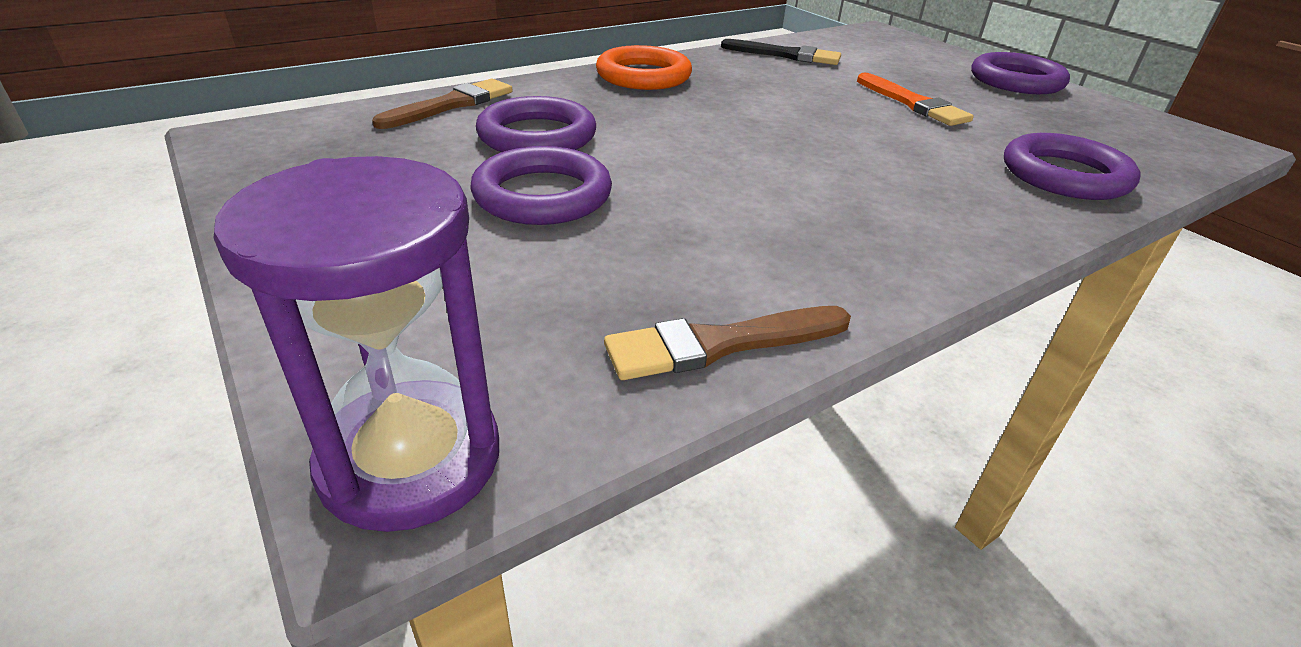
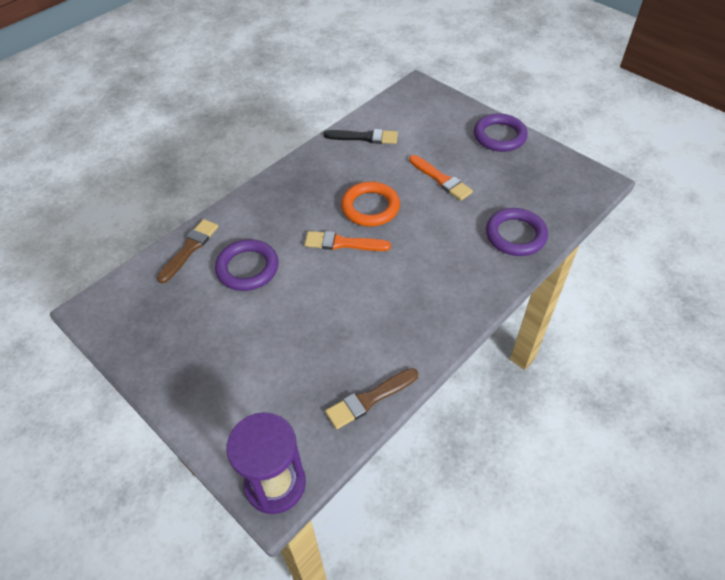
camera: 10 degrees left, 15 degrees up
purple ring [470,146,612,225] -> none
orange ring [596,45,692,90] -> orange ring moved to [341,182,400,226]
none -> orange brush [305,231,391,251]

